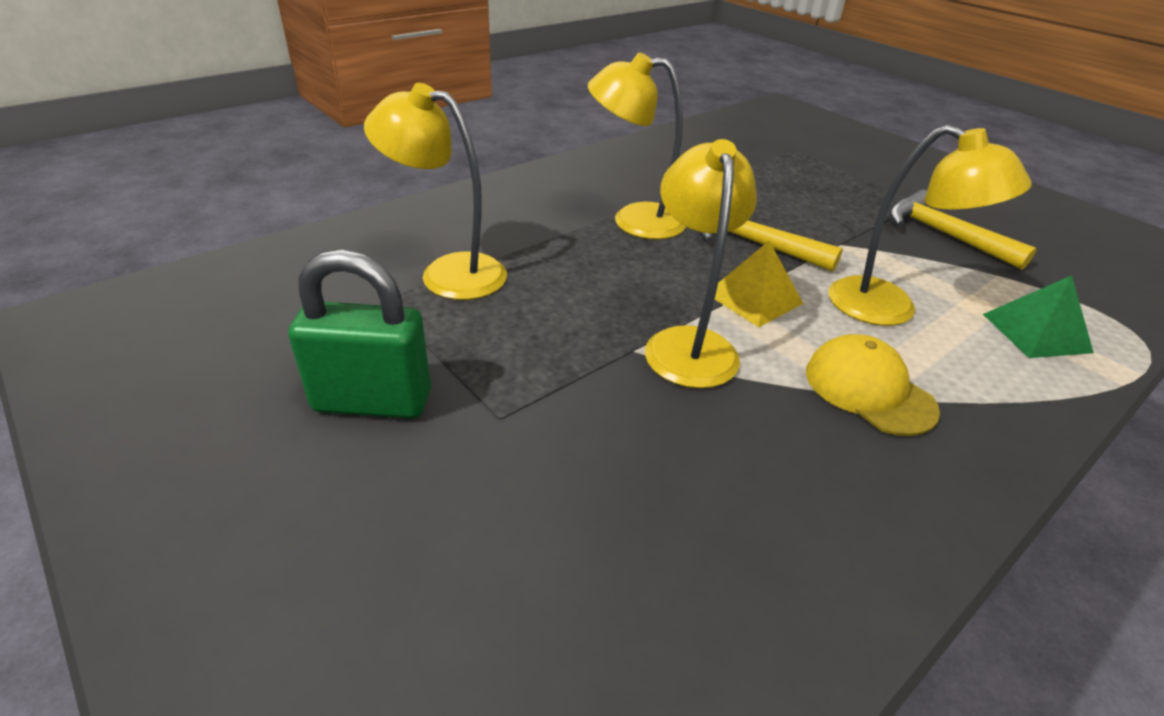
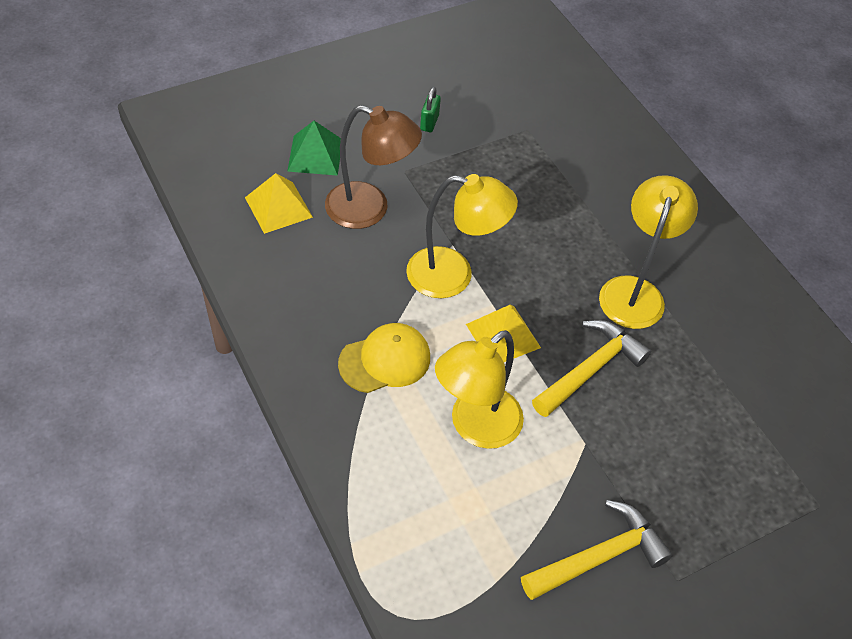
camera: 100 degrees right, 15 degrees up
green padlock [288,250,431,419] -> green padlock [420,87,441,132], size x0.46
yellow lamp [364,83,507,300] -> none
green pyramid [983,275,1094,358] -> green pyramid moved to [287,121,341,176]
none -> yellow pyramid [245,173,313,234]
none -> brown lamp [325,105,422,229]

